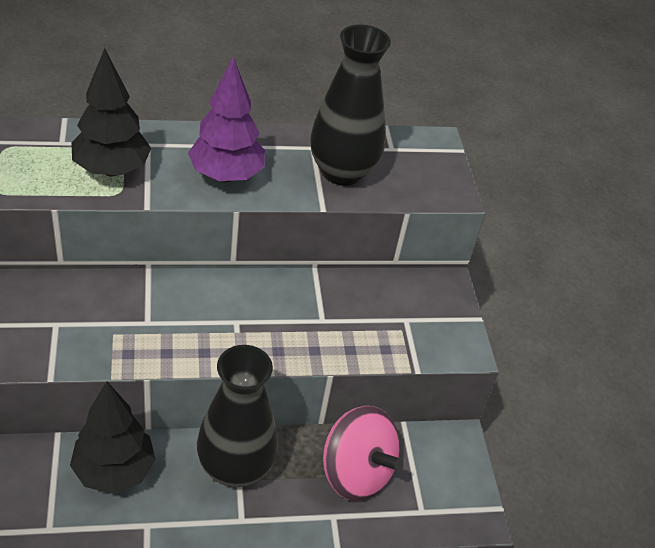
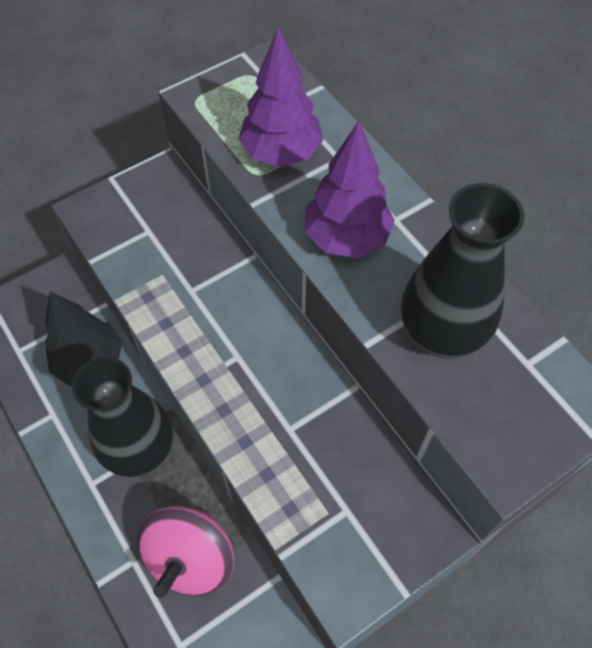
camera: 70 degrees right, 15 degrees up
black tree [71,48,151,177] -> purple tree [238,27,323,167]

